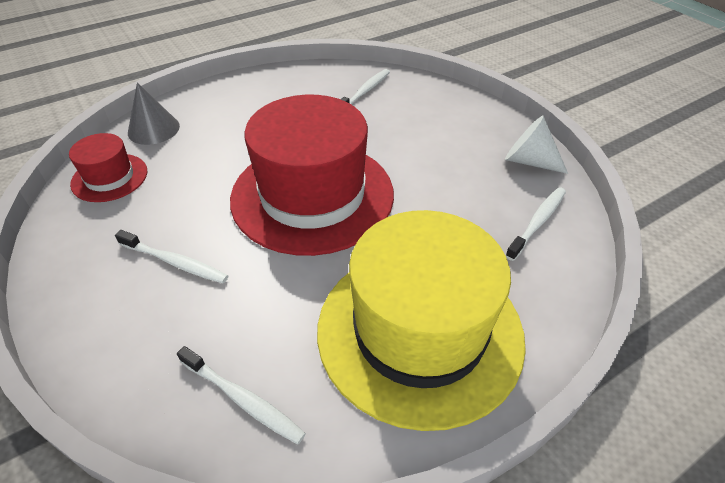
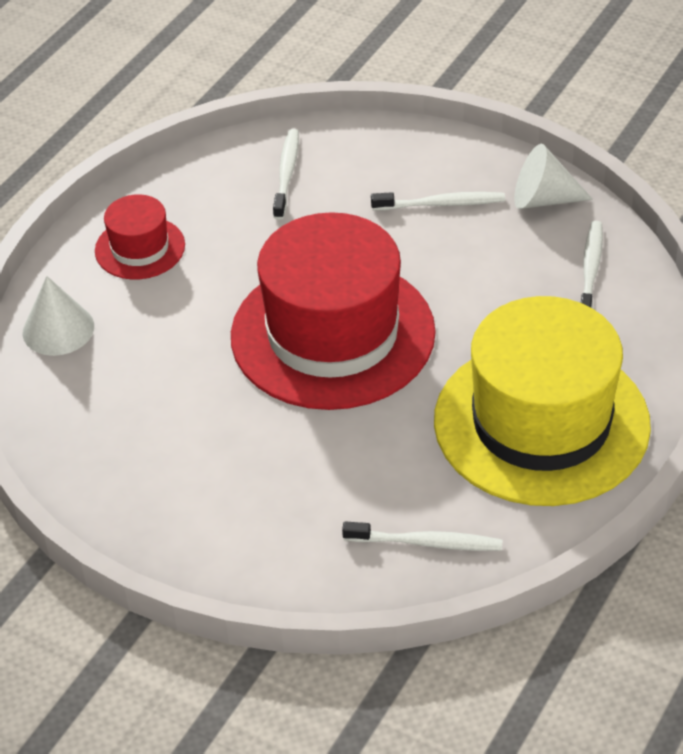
camera: 25 degrees left, 0 degrees up
red hat [69,133,147,202] -> red hat moved to [95,194,185,279]
white toothbrush [115,230,228,284] -> white toothbrush moved to [371,192,505,211]
grey cone [128,82,180,145] -> white cone [22,276,94,356]

